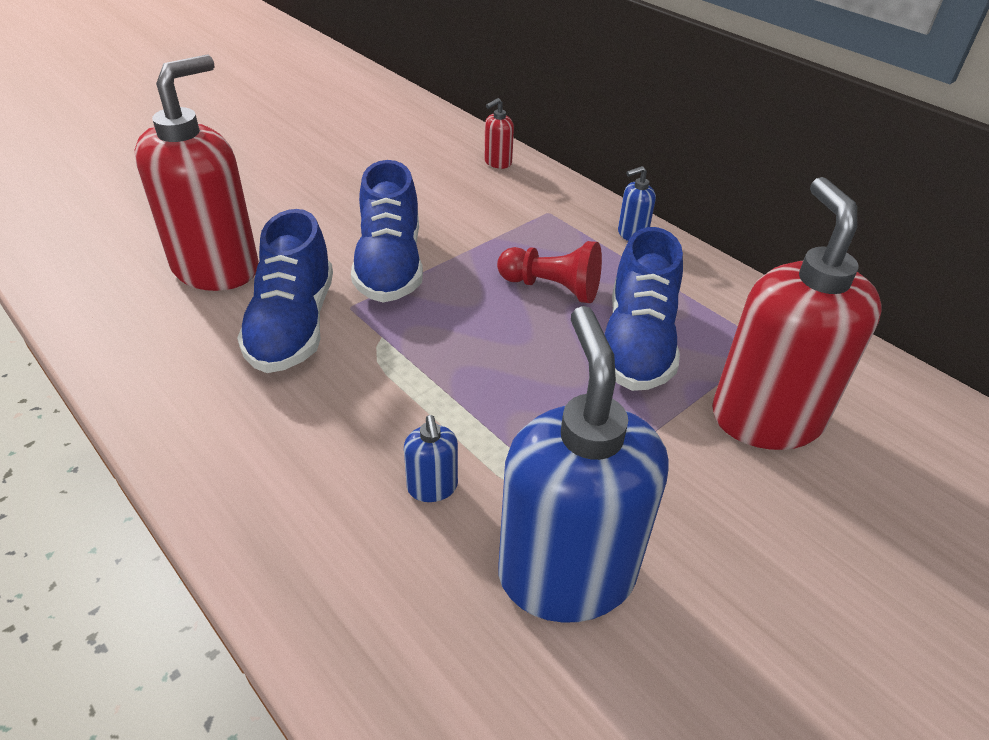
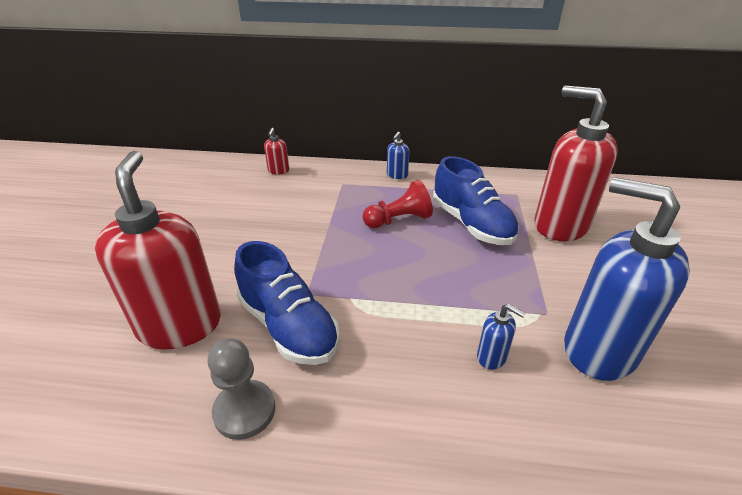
camera: 40 degrees left, 5 degrees down
blue shoe [351,160,423,303] -> none
none -> grey pawn [207,338,276,440]

